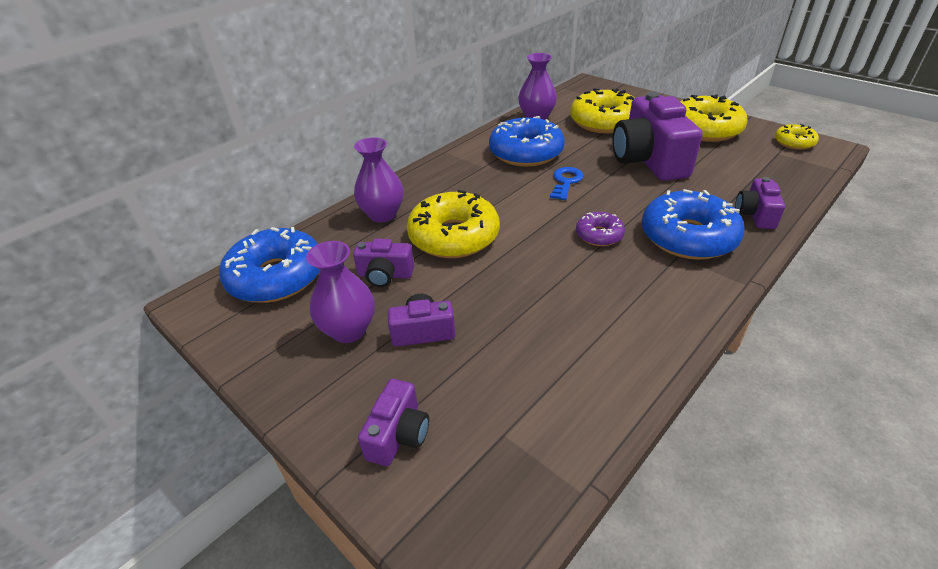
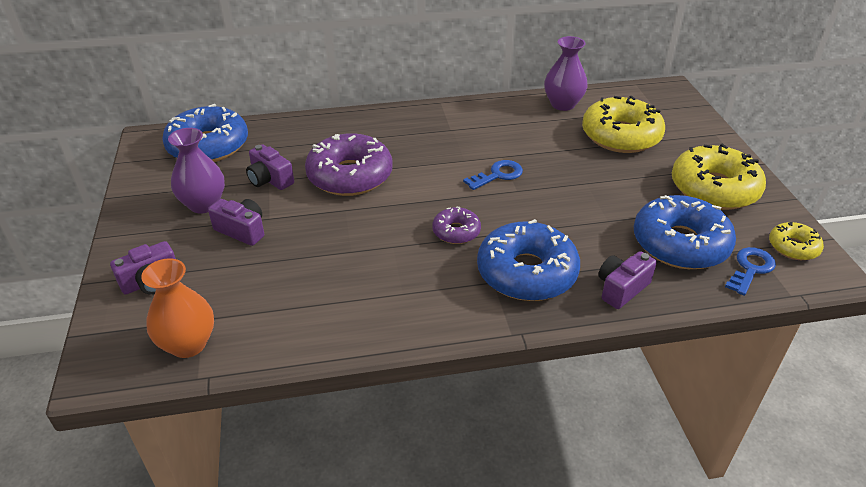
camera: 35 degrees right, 0 degrees up
purple vase [354,137,404,222] -> none
yellow donut [407,190,500,258] -> purple donut [305,133,392,196]
blue donut [489,116,565,167] -> blue donut moved to [634,195,736,269]
purple camera [613,92,703,181] -> none
none -> orange vase [141,258,214,358]
none -> blue key [725,247,776,296]

